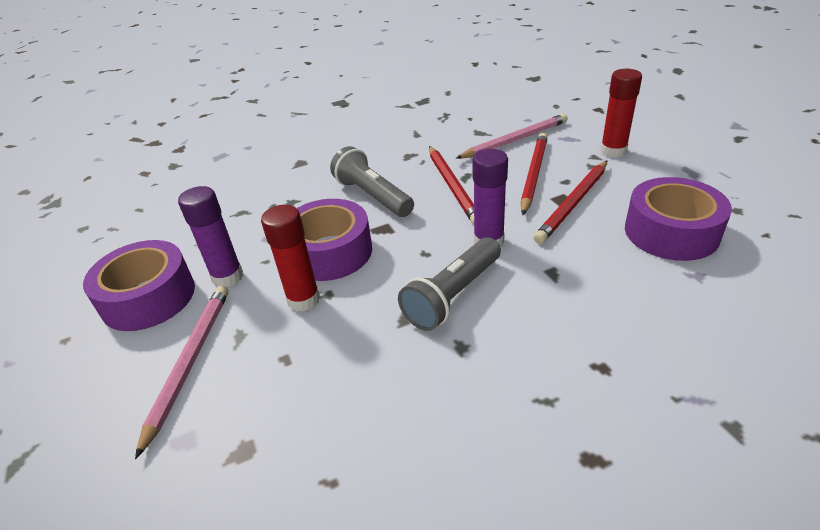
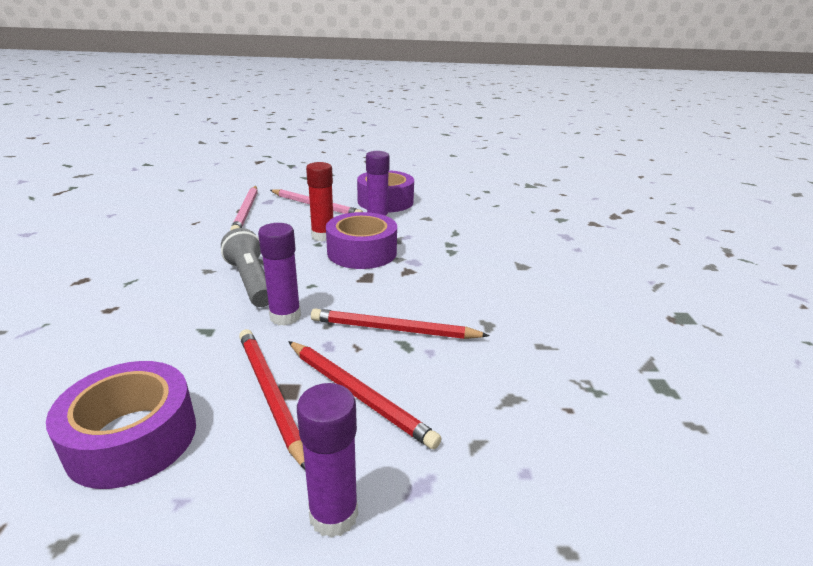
camera: 110 degrees right, 10 degrees down
grey flashlight [330,146,414,217] -> none
pink pencil [456,114,568,159] -> pink pencil moved to [230,186,257,231]
red glue stick [600,69,642,158] -> purple glue stick [297,383,358,538]

